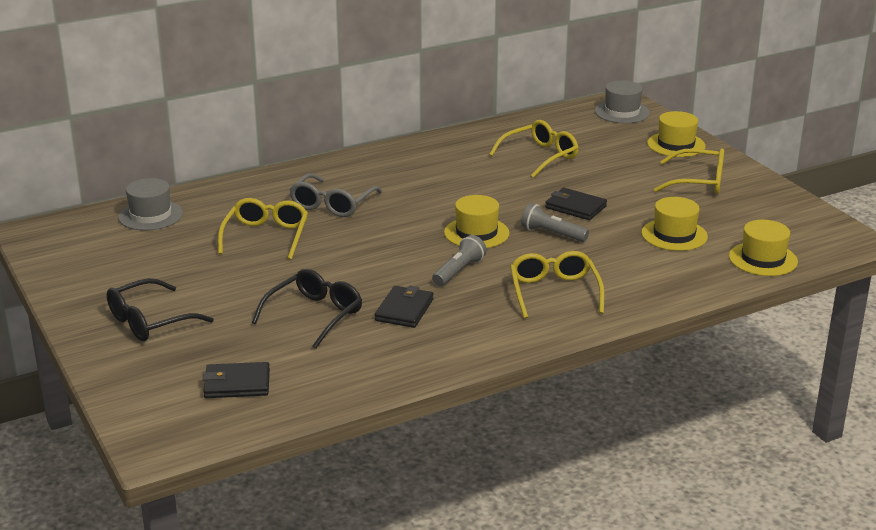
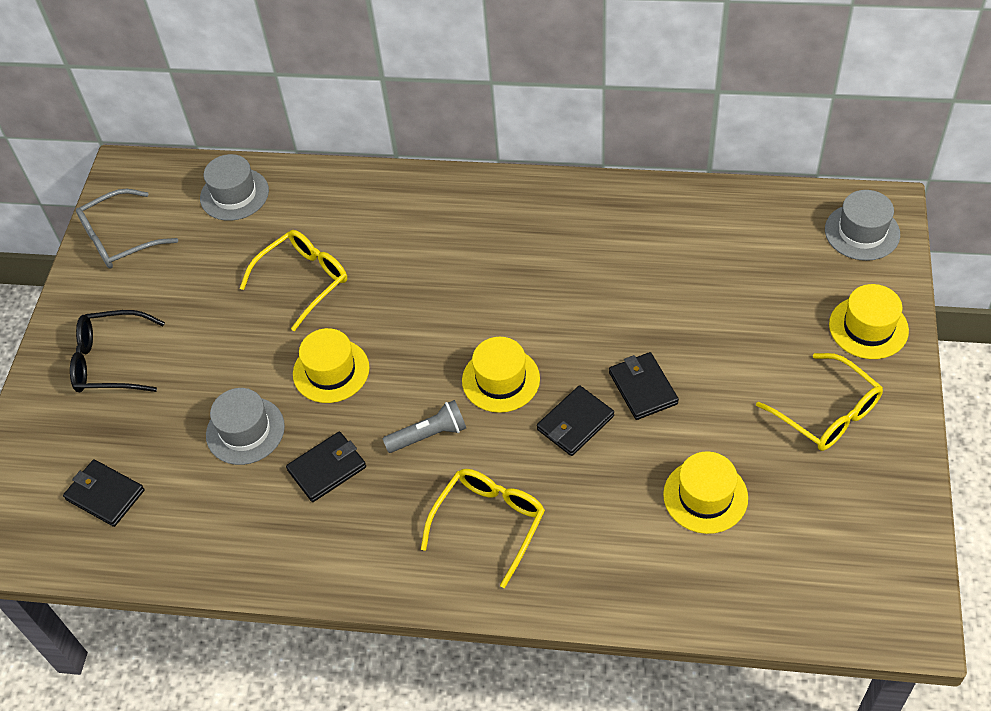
camera: 40 degrees right, 25 degrees up
black glasses [252,269,362,349] -> grey hat [206,388,285,465]
grey glasses [289,173,382,217] -> grey glasses moved to [76,189,178,269]
yellow glasses [489,120,579,178] -> none
grey flashlight [521,203,589,242] -> black wallet [537,385,614,456]
yellow hat [729,220,798,276] -> yellow hat moved to [293,328,369,403]

